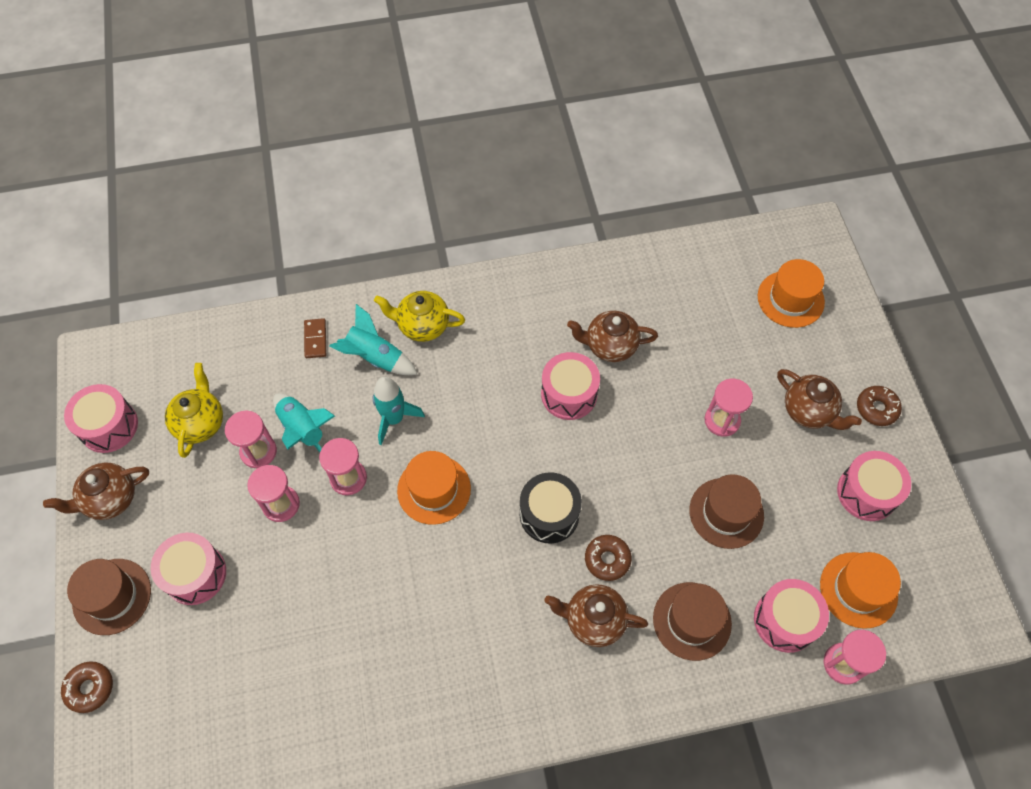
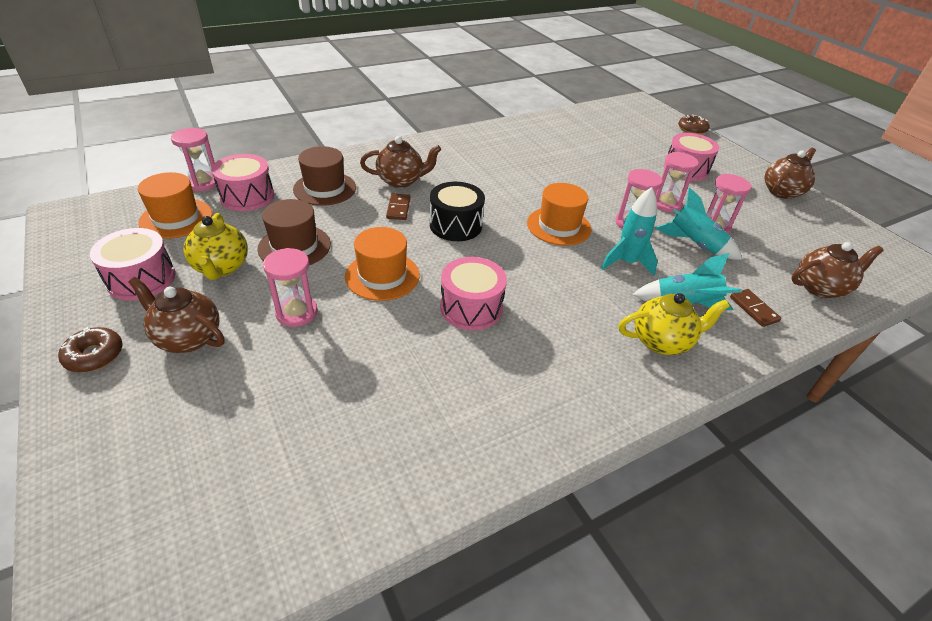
camera: 160 degrees right, 20 degrees down
pink drum [64,384,138,453] -> none
brown hat [67,559,151,635] -> none
yellow teapot [165,363,223,458] -> yellow teapot moved to [184,213,248,280]
brown teapot [567,311,658,362] -> brown teapot moved to [791,242,884,298]
brown donut [585,535,632,581] -> brown domino [386,194,411,220]
orange hat [758,259,825,328] -> orange hat moved to [345,227,420,301]

